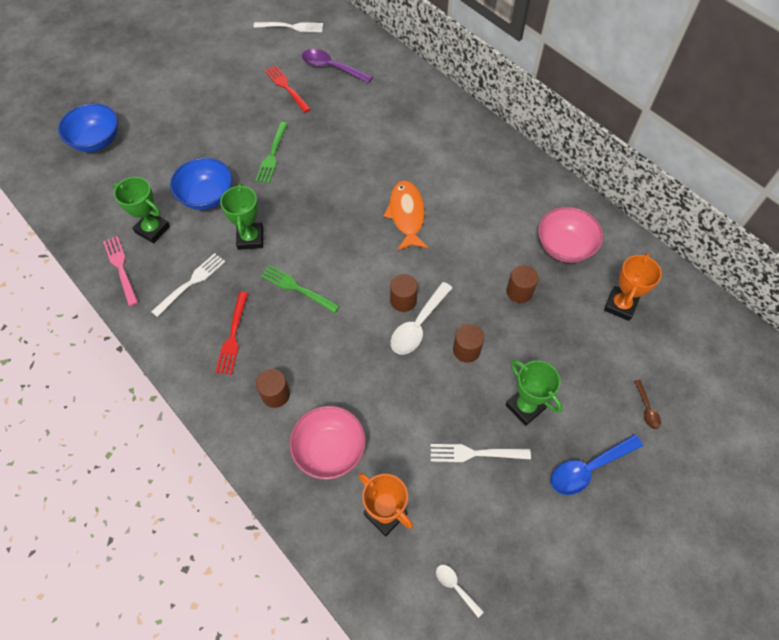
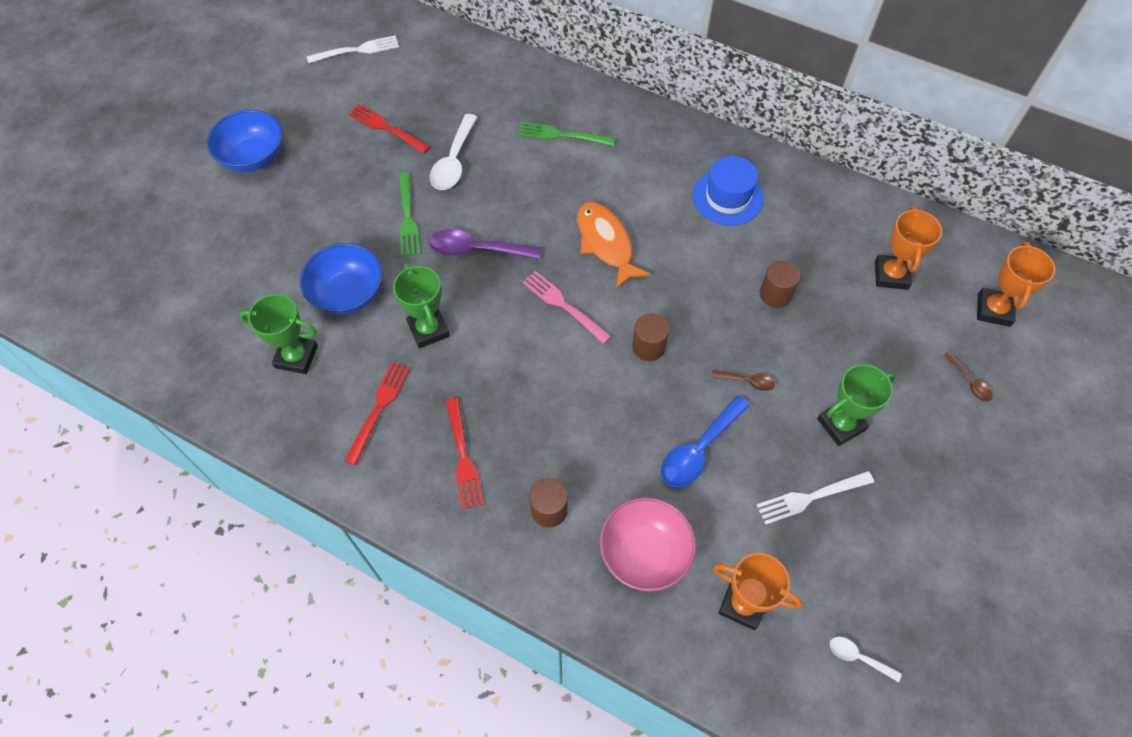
camera: 20 degrees left, 0 degrees up
blue bowl [58,103,118,152] -> blue bowl moved to [207,110,283,172]
pink fork [103,236,138,306] -> pink fork moved to [522,271,611,344]
white fork [151,253,225,317] -> red fork [345,362,410,465]
green fork [261,265,340,313] -> green fork moved to [518,122,615,146]
purple spoon [302,49,373,83] -> purple spoon moved to [429,229,541,260]
white spoon [391,282,452,354] -> white spoon moved to [430,114,477,190]
brown cylinder [453,324,484,363] -> brown spoon [711,370,775,391]
green trophy [506,360,562,426] -> green trophy turned 60 degrees counterclockwise [817,364,895,446]
pink bowl [538,207,603,263] -> none
blue spoon [551,434,643,495] -> blue spoon moved to [661,395,750,488]
none -> blue hat [693,156,764,226]
none -> orange trophy [977,242,1055,327]

